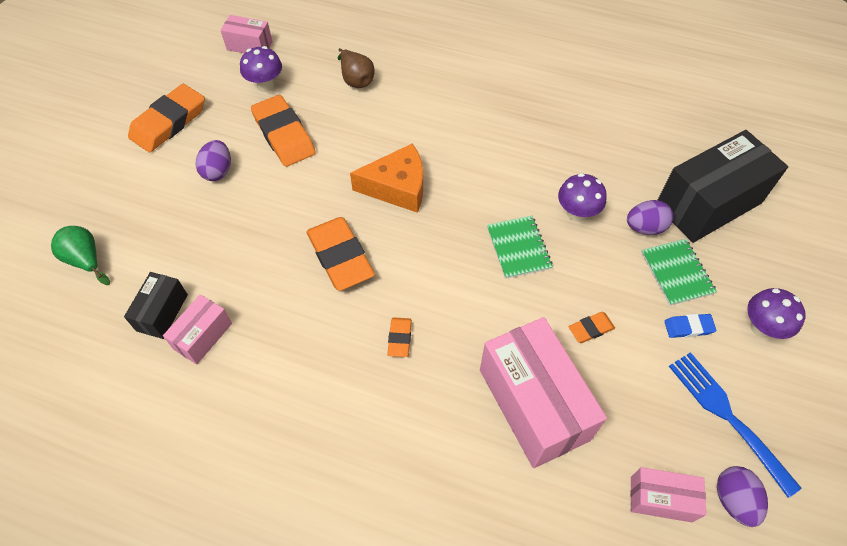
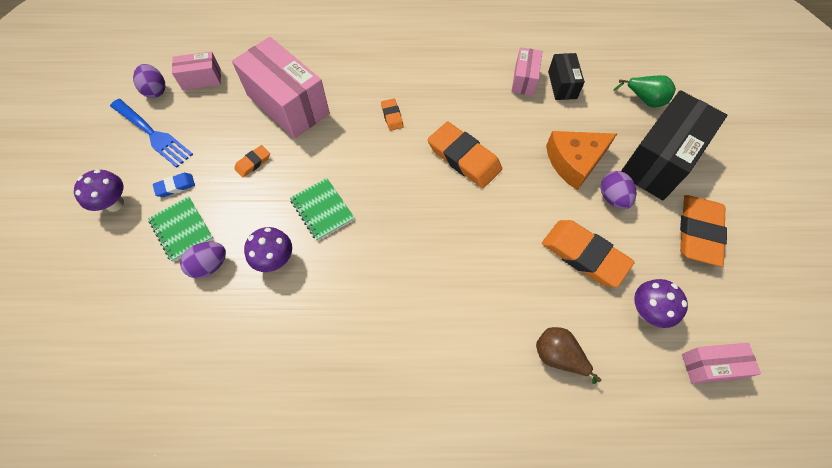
camera: 160 degrees right, 5 degrees up
orange cheese [350,143,423,213] -> orange cheese moved to [546,131,617,191]
black box [658,130,788,243] -> black box moved to [621,90,727,200]

